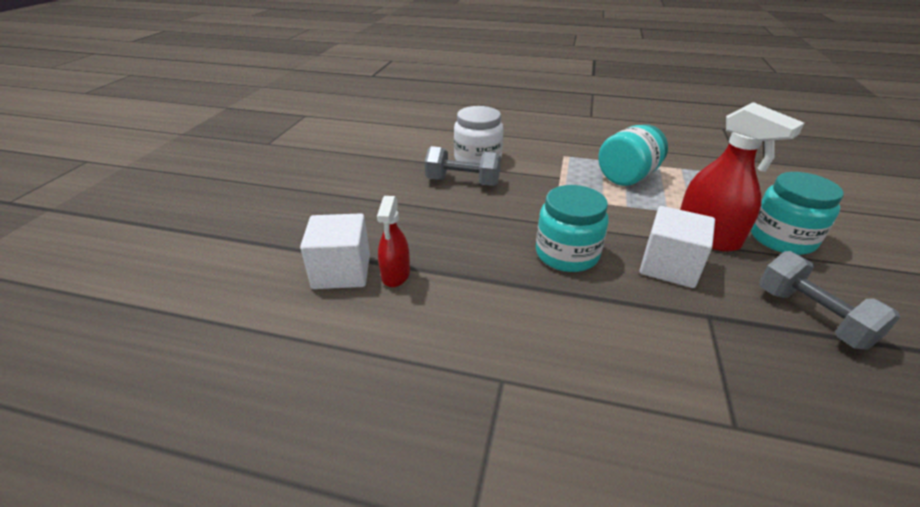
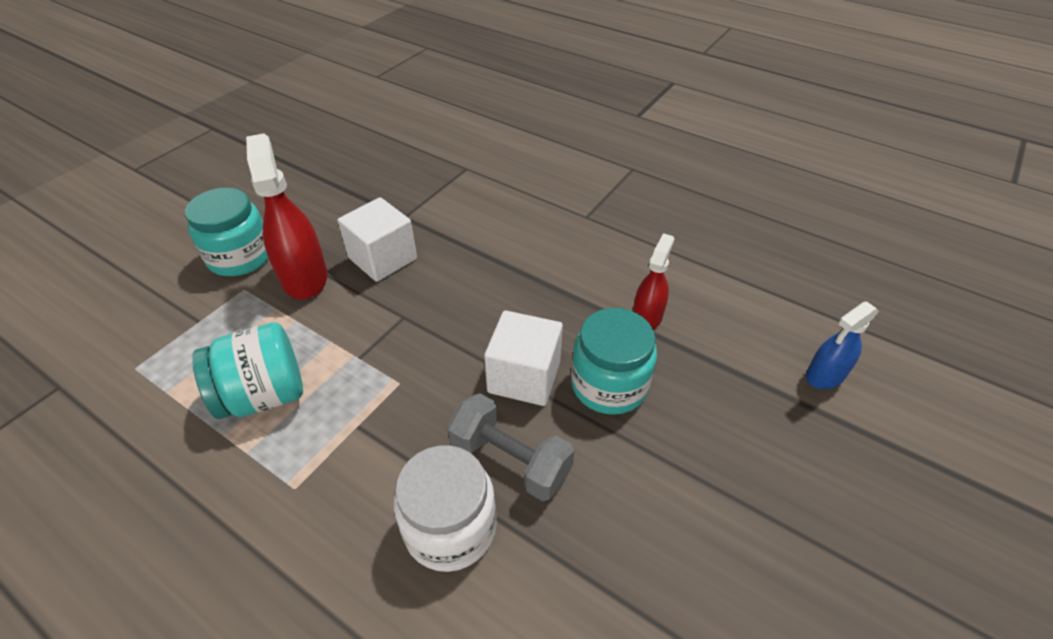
camera: 160 degrees left, 10 degrees up
white cube [300,213,370,289] -> white cube moved to [484,311,563,406]
turquoise jar [536,185,609,272] -> turquoise jar moved to [571,308,657,415]
grey dumbbell [759,251,900,350] -> none
none -> blue spray bottle [806,301,879,389]

